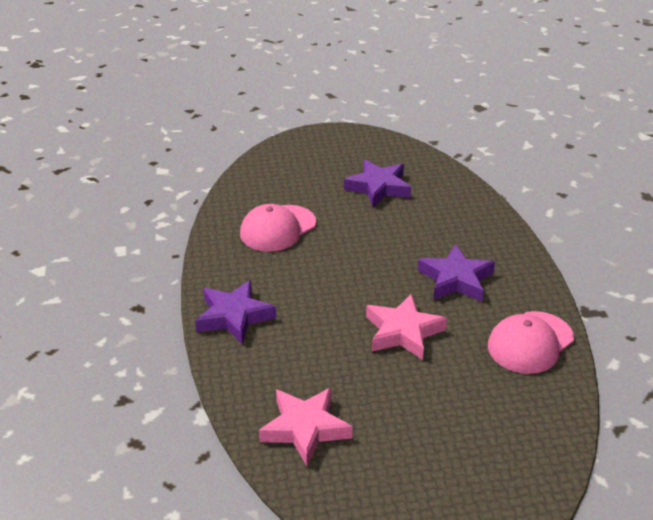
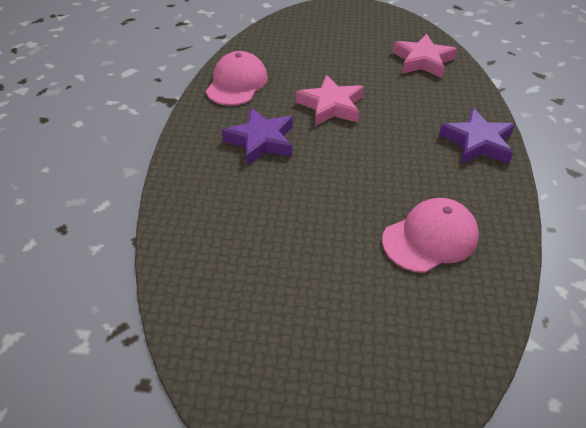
camera: 165 degrees left, 10 degrees up
purple star [344,160,411,207] -> none
pink cap [488,311,574,374] -> pink cap turned 45 degrees counterclockwise [206,51,268,106]

